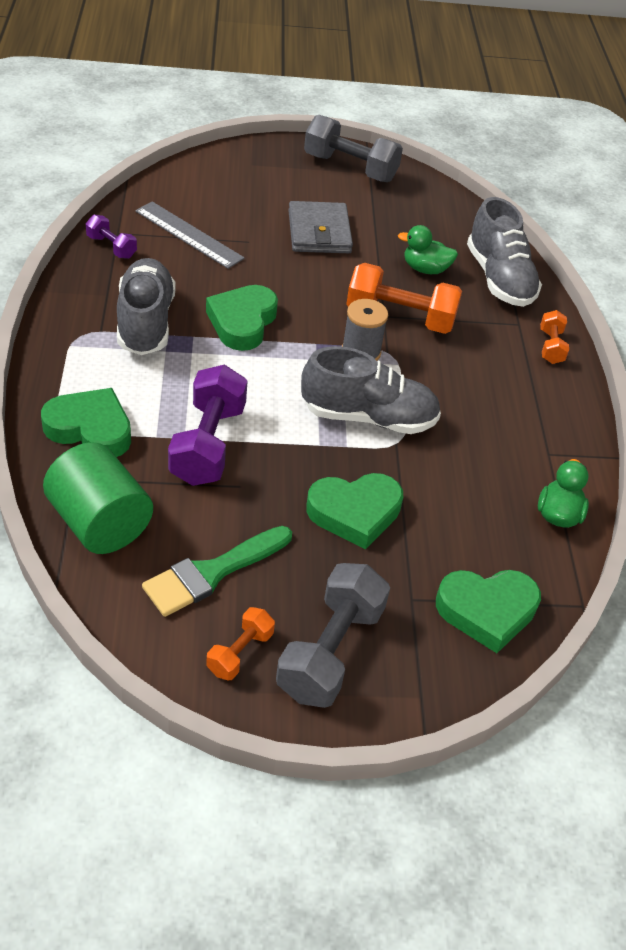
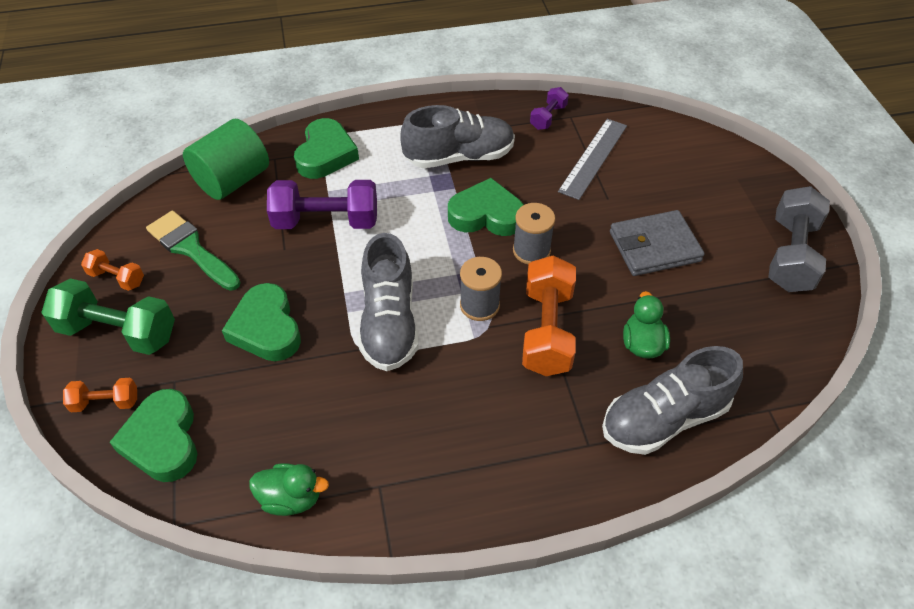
camera: 85 degrees right, 5 degrees up
grey dumbbell [276,563,390,708] -> green dumbbell [41,278,175,355]
orange dumbbell [540,310,569,364] -> orange dumbbell moved to [63,378,137,412]
none -> grey spool [513,203,555,265]

